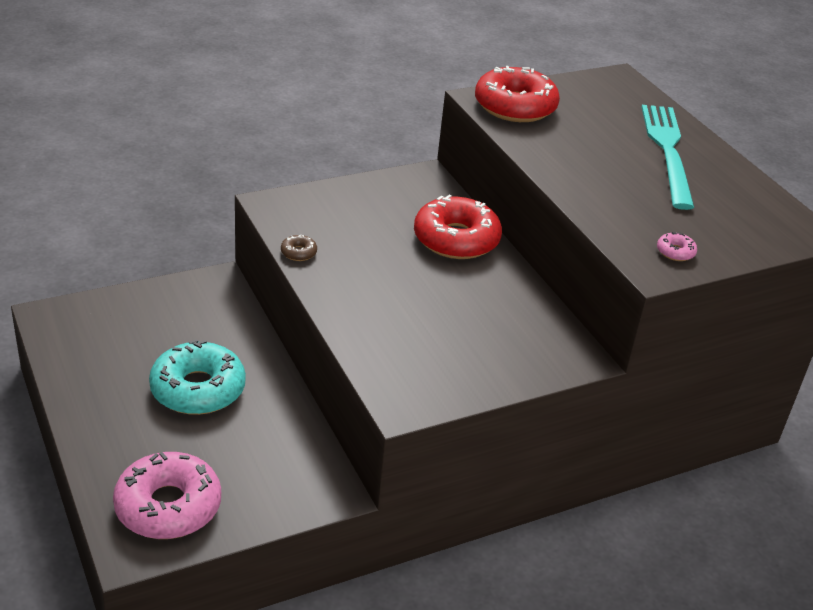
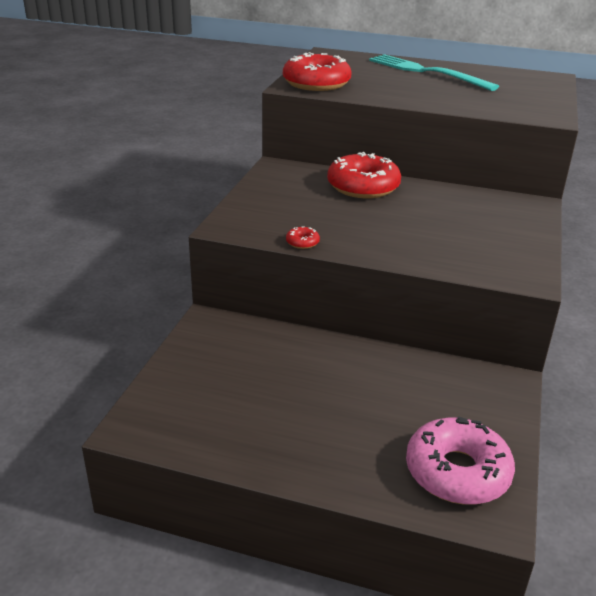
camera: 45 degrees left, 5 degrees down
turquoise donut [149,339,246,415] -> none
brown donut [281,235,317,261] -> red donut [286,226,320,249]
pink donut [657,232,697,261] -> none

